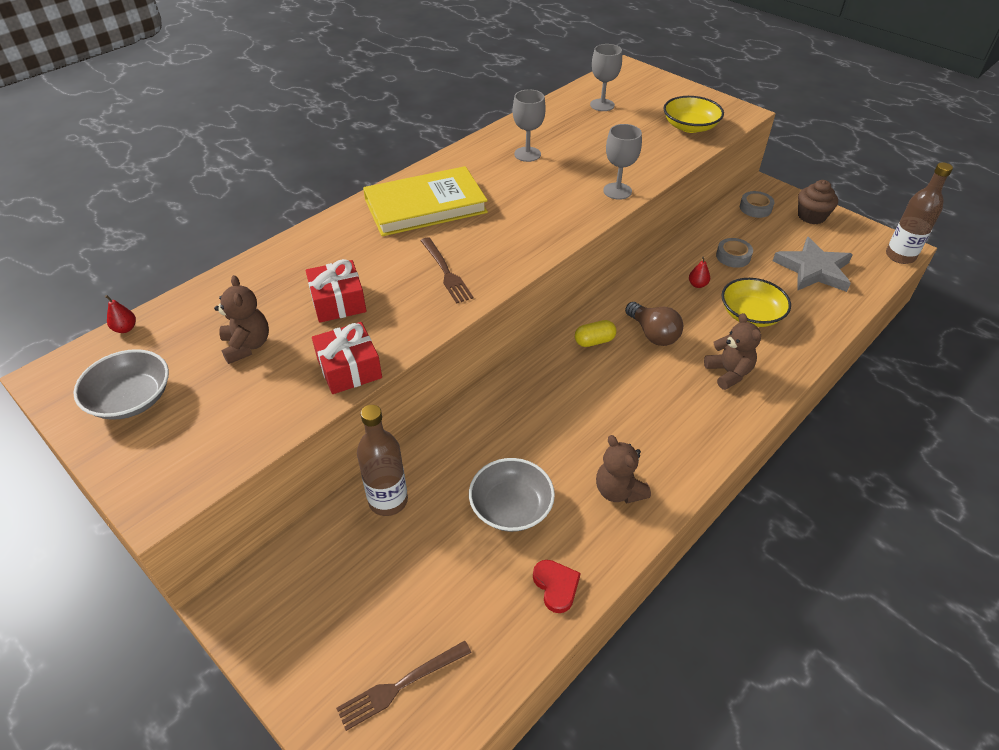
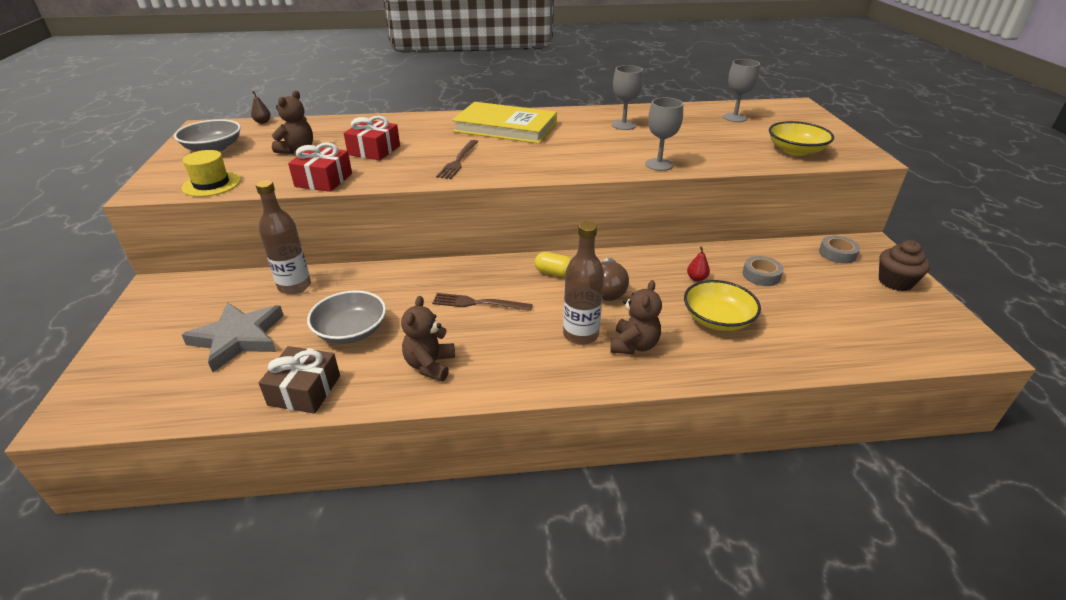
camera: 40 degrees right, 10 degrees down
red pear [105,295,136,333] -> brown pear [251,91,271,124]
brown fork [336,641,472,731] -> brown fork moved to [432,293,533,311]
red heart [533,560,581,613] -> brown gift [259,346,340,414]
grey star [773,237,853,292] -> grey star moved to [182,302,284,372]
brown bottle [886,162,953,264] -> brown bottle moved to [563,221,604,345]
none -> yellow hat [182,150,241,197]

